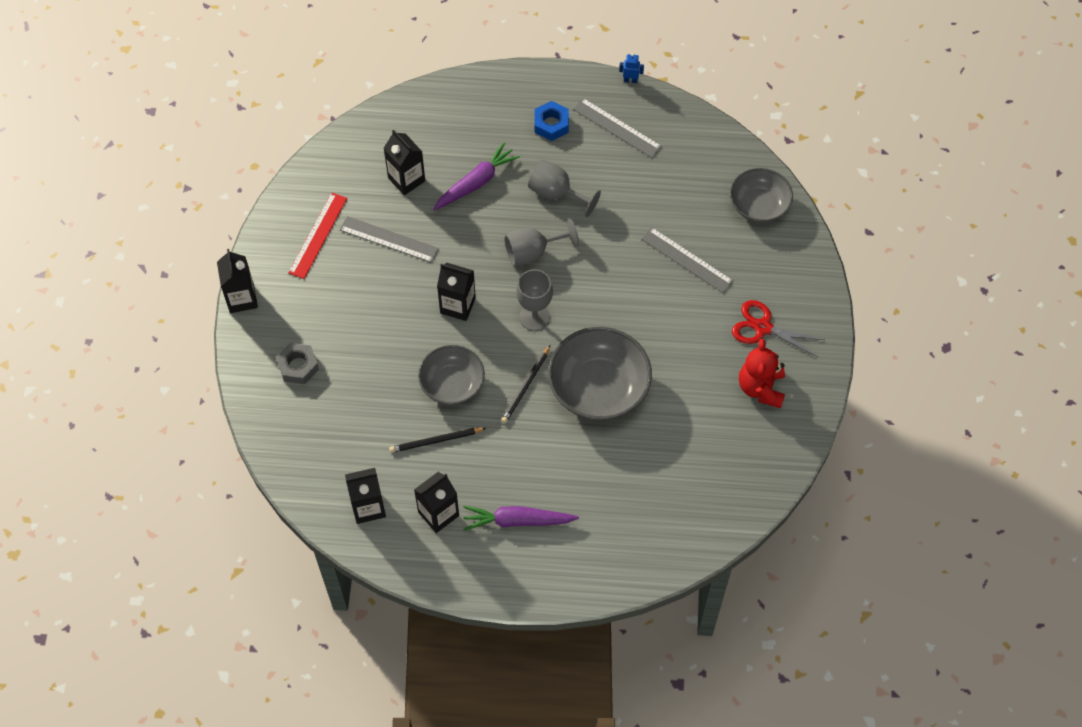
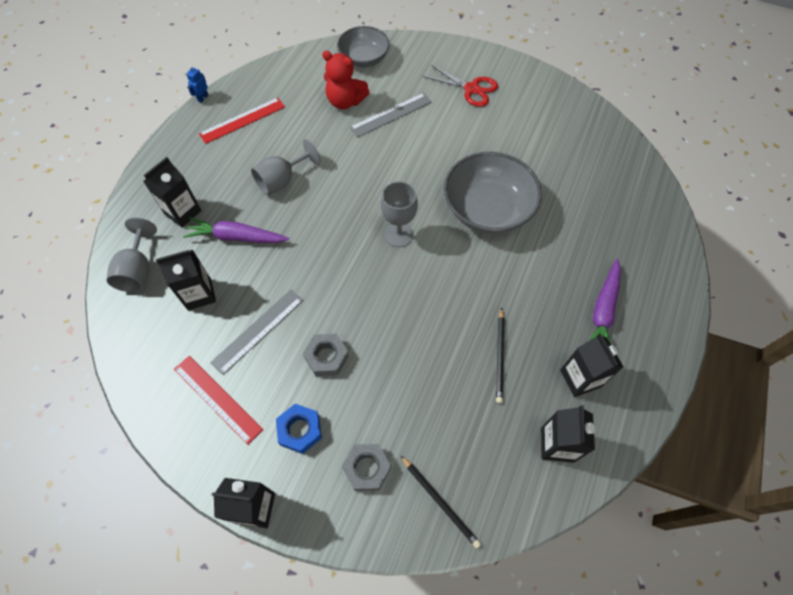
camera: 70 degrees left, 0 degrees up
grey bowl [418,345,485,405] -> none
purple carrot [433,142,520,210] -> purple carrot turned 60 degrees counterclockwise [183,217,289,243]
black carton [437,263,476,321] -> black carton moved to [143,157,201,227]
black pencil [501,345,550,423] -> black pencil moved to [400,455,481,549]
grey goblet [505,218,579,266] -> grey goblet moved to [107,217,157,292]
blue nut [534,101,569,141] -> blue nut moved to [276,404,322,454]
grey ruler [573,98,662,158] -> red ruler [199,98,285,144]
red scissors [732,300,824,357] -> red scissors turned 105 degrees counterclockwise [423,65,498,107]
red teddy bear [739,339,785,408] -> red teddy bear moved to [322,51,370,109]
none -> grey nut [303,334,349,376]

